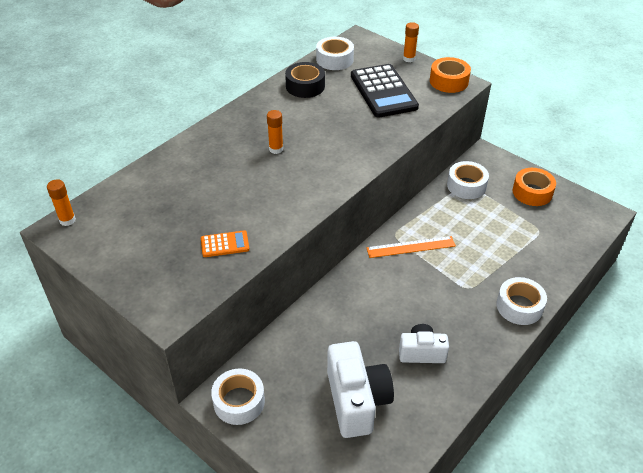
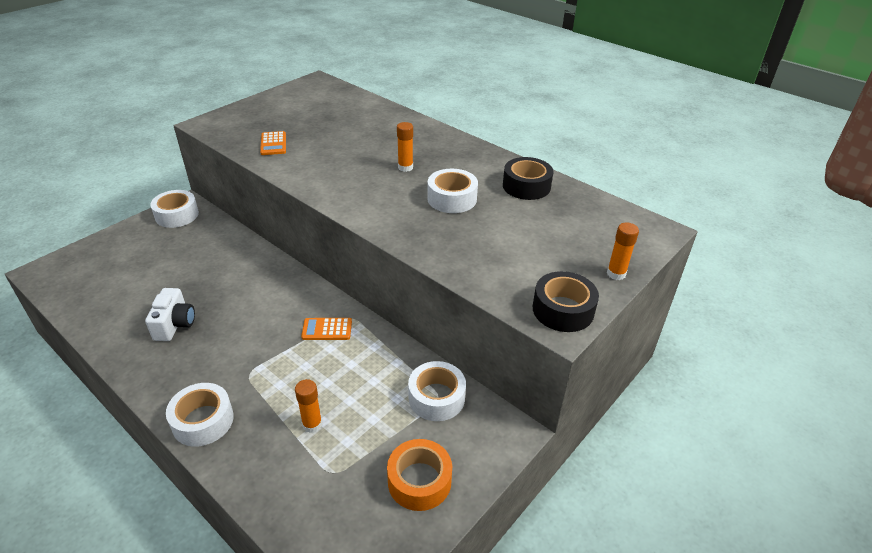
camera: 90 degrees right, 5 degrees down
orange glue stick [47,179,76,226] -> orange glue stick moved to [295,379,322,433]
white tape [316,37,354,70] -> white tape moved to [427,169,478,213]
white camera [327,341,394,438] -> none
black calculator [351,64,419,118] -> none
orange ruler [366,236,456,258] -> orange calculator [301,318,352,340]
orange tape [430,57,471,93] -> black tape [533,271,599,332]

